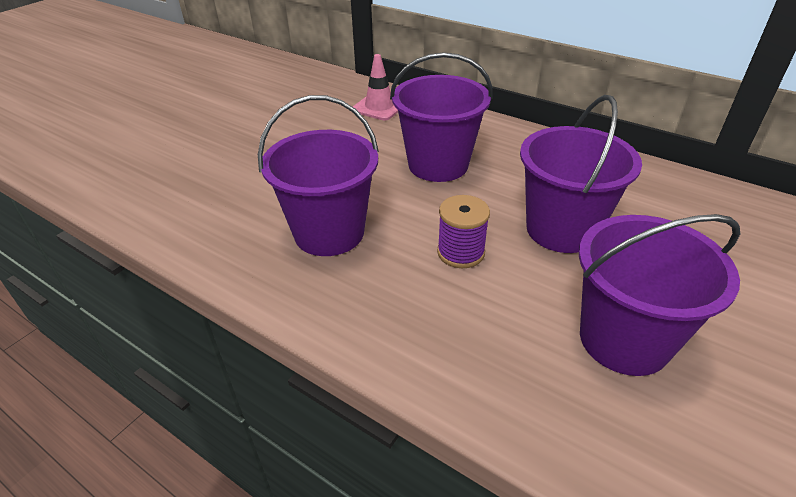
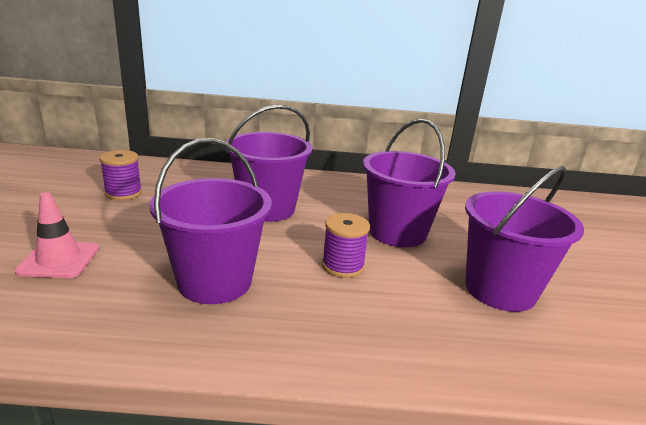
camera: 35 degrees left, 15 degrees down
pink traffic cone [353,54,398,120] -> pink traffic cone moved to [15,192,99,278]
none -> purple spool [99,150,142,200]

